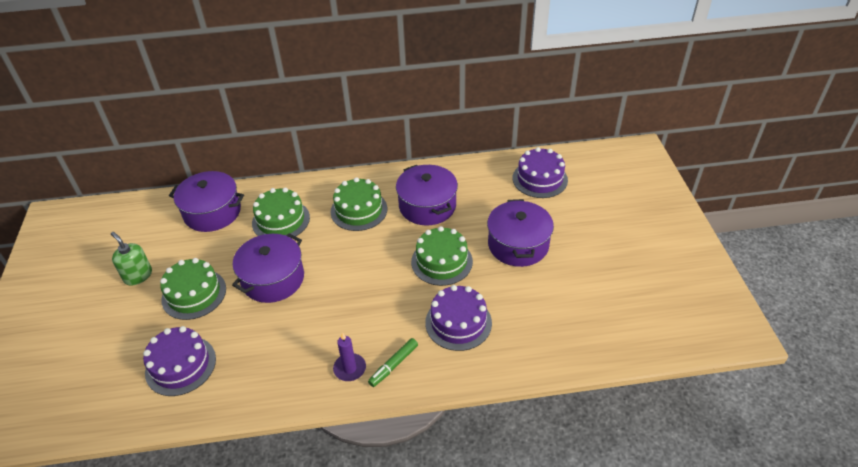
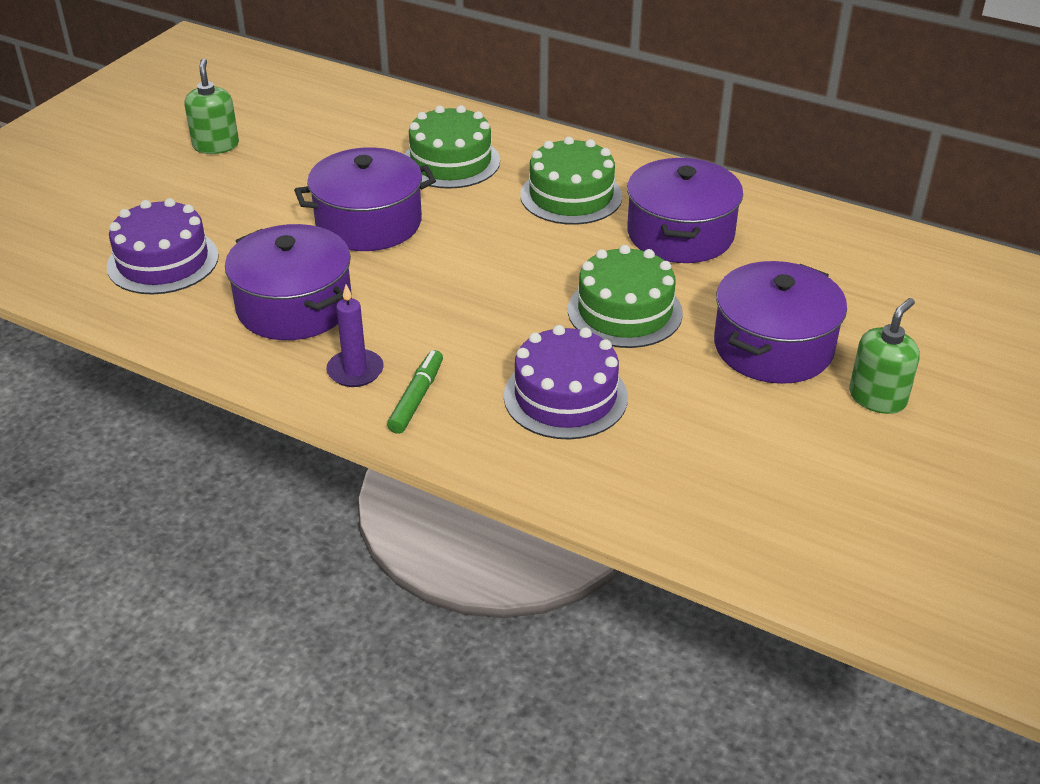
camera: 35 degrees right, 5 degrees down
green cake [160,258,226,320] -> none
purple pot [169,171,244,232] -> purple pot moved to [225,224,352,340]
green marker [368,338,418,387] -> green marker turned 120 degrees clockwise [387,350,443,434]
purple cake [513,147,568,198] -> none
none -> green soap dispenser [849,298,920,414]

